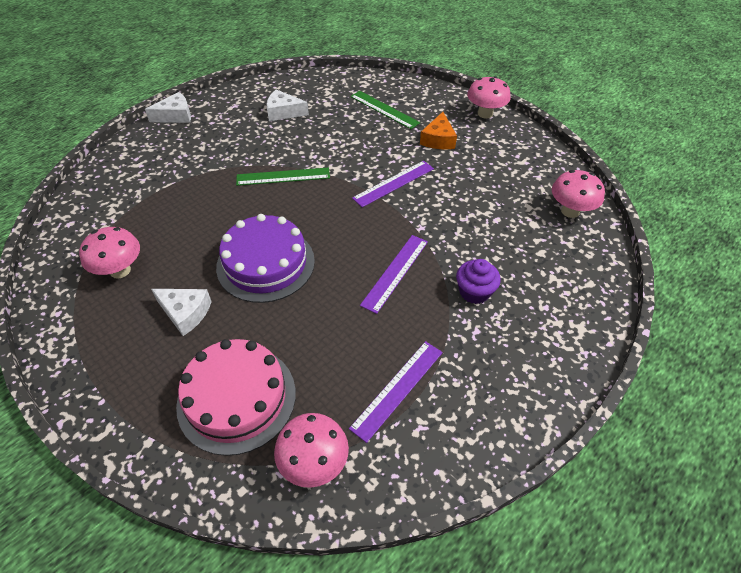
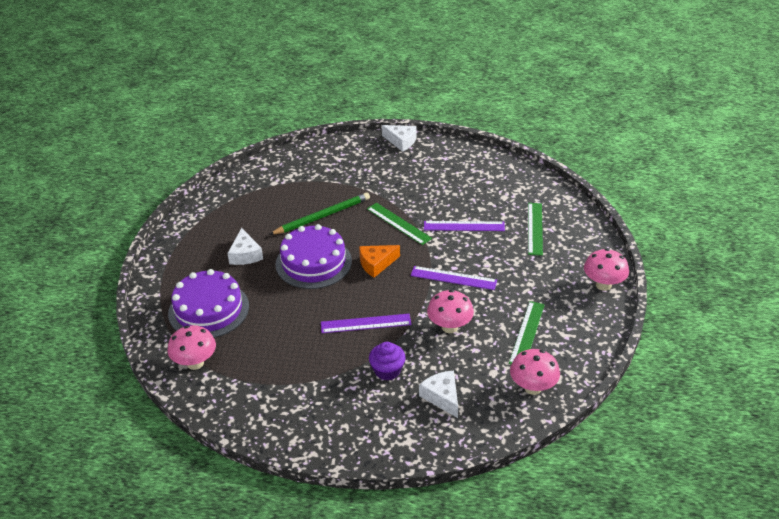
camera: 55 degrees right, 10 degrees down
pink mushroom [79,227,140,279] -> pink mushroom moved to [427,290,474,333]
pink cake [176,339,296,456] -> purple cake [168,269,249,338]
white cheese [266,89,309,121] -> white cheese moved to [419,370,458,418]
purple ruler [349,341,443,443] -> purple ruler moved to [424,221,505,231]
orange cheese [420,112,457,149] -> orange cheese moved to [359,245,400,278]
none -> green pencil [269,192,370,235]
none -> green ruler [509,301,545,364]

